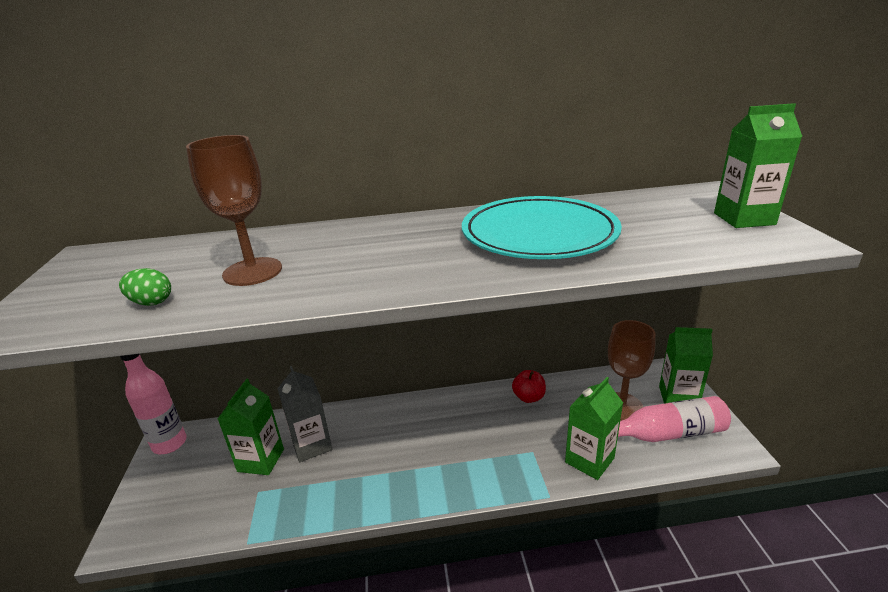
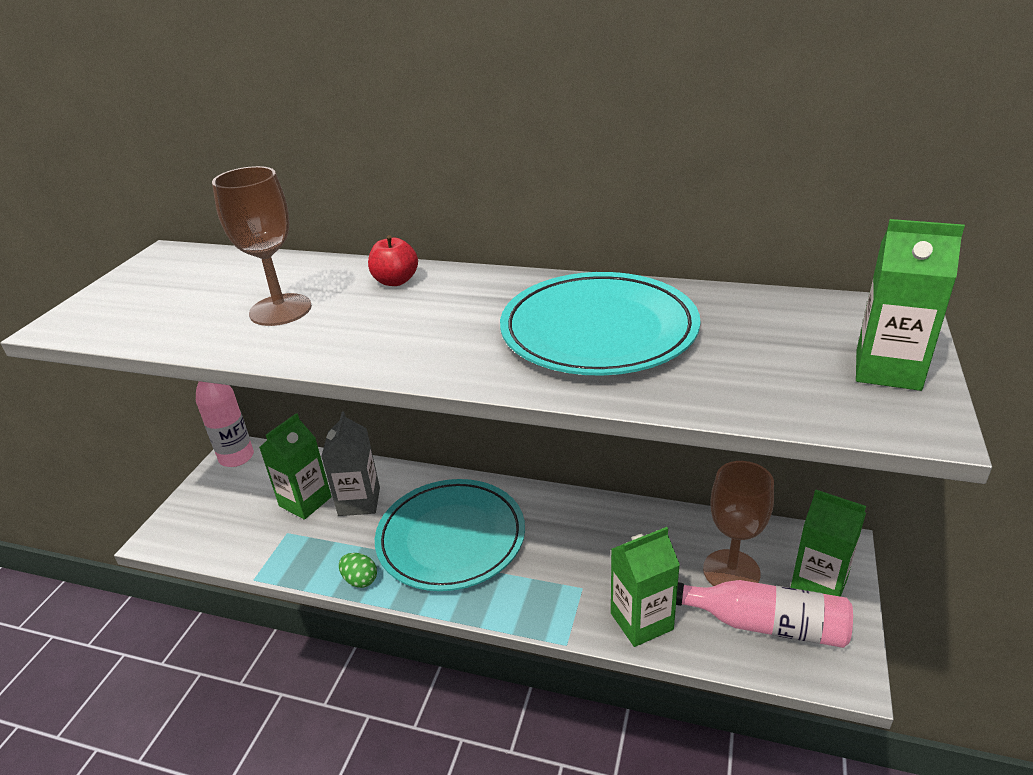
camera: 25 degrees right, 5 degrees up
green egg [119,268,171,306] -> green egg moved to [339,553,377,588]
red apple [512,370,546,403] -> red apple moved to [368,235,418,286]
none -> turquoise plate [375,479,525,591]

